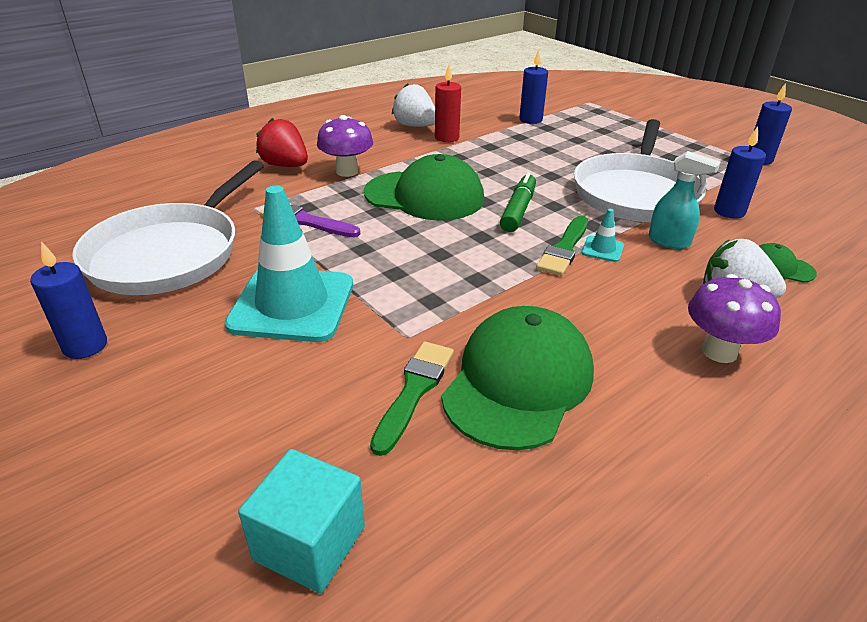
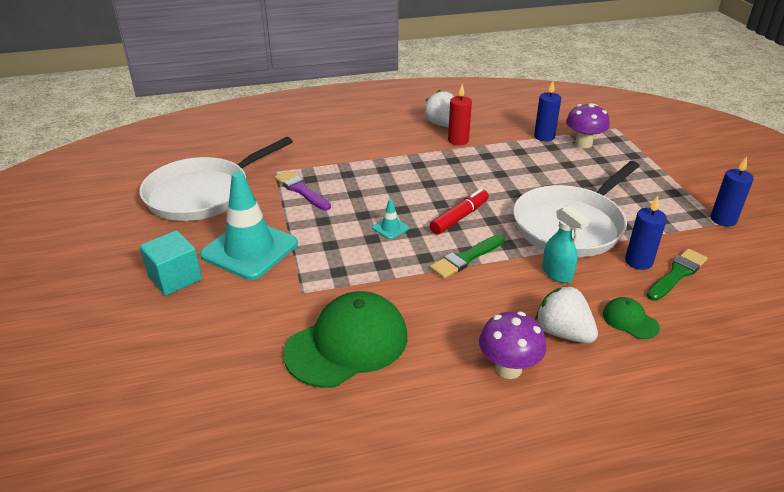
camera: 25 degrees right, 0 degrees up
blue candle [30,242,107,359] -> none
turquoise cube [238,449,365,593] -> turquoise cube moved to [139,230,202,296]
red strawberry [256,118,308,167] -> none
purple mushroom [317,115,373,177] -> purple mushroom moved to [566,103,610,148]
green cap [364,154,484,221] -> none
green brush [370,342,454,456] -> green brush moved to [647,249,708,301]
green marker [500,172,536,232] -> red marker [430,188,489,235]
turquoise traffic cone [581,209,624,262] -> turquoise traffic cone moved to [372,199,409,239]

